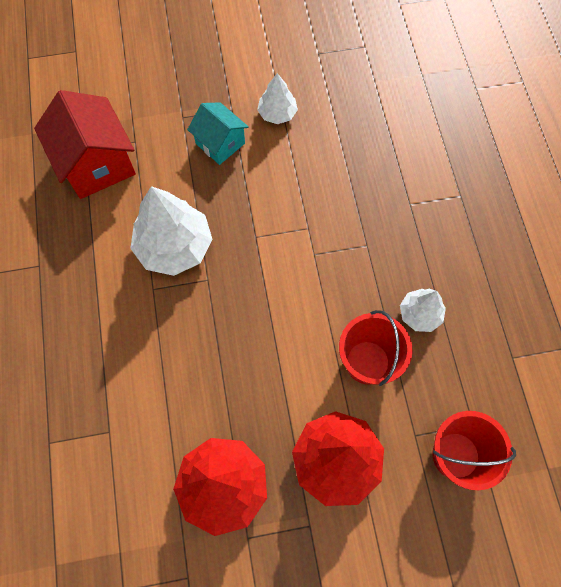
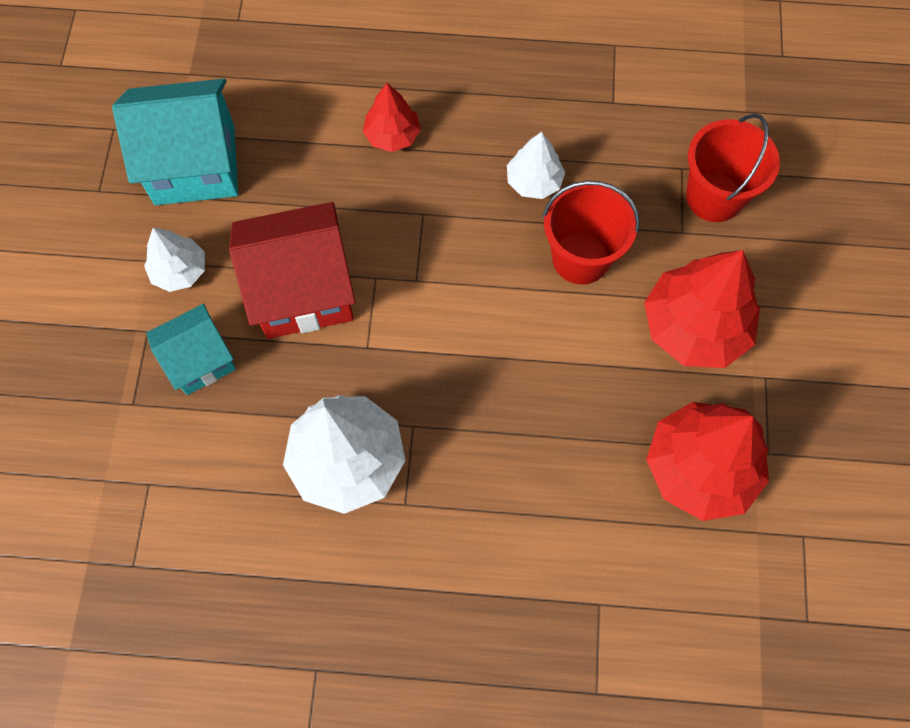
camera: 75 degrees left, 0 degrees up
red house [34,90,136,199] -> red house moved to [229,202,356,339]
none -> turquoise house [112,79,238,205]
none -> red tree [363,83,421,152]

